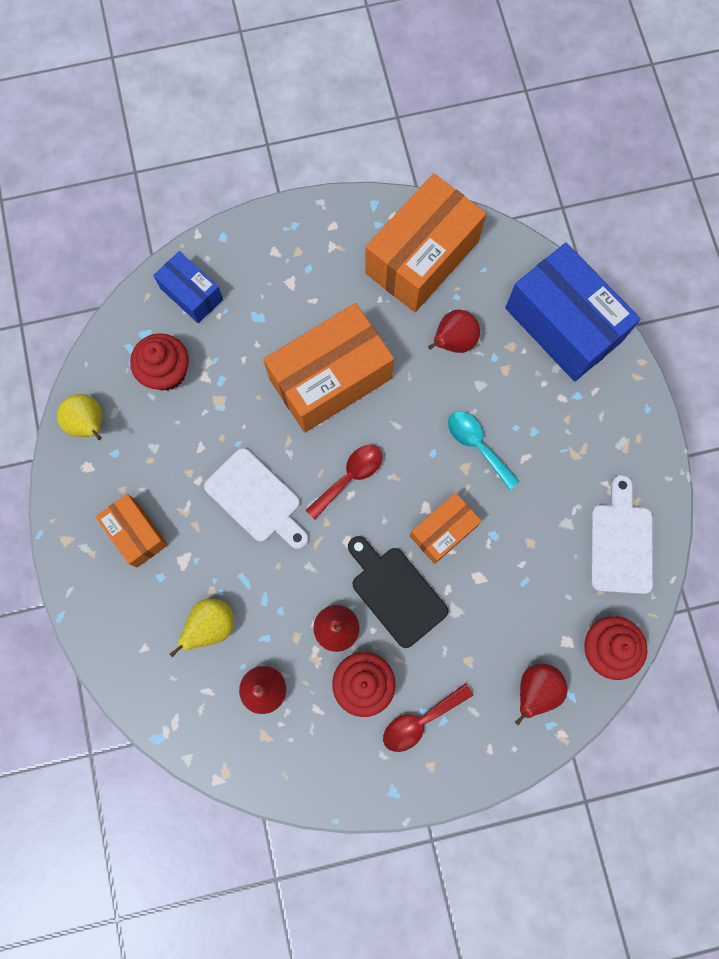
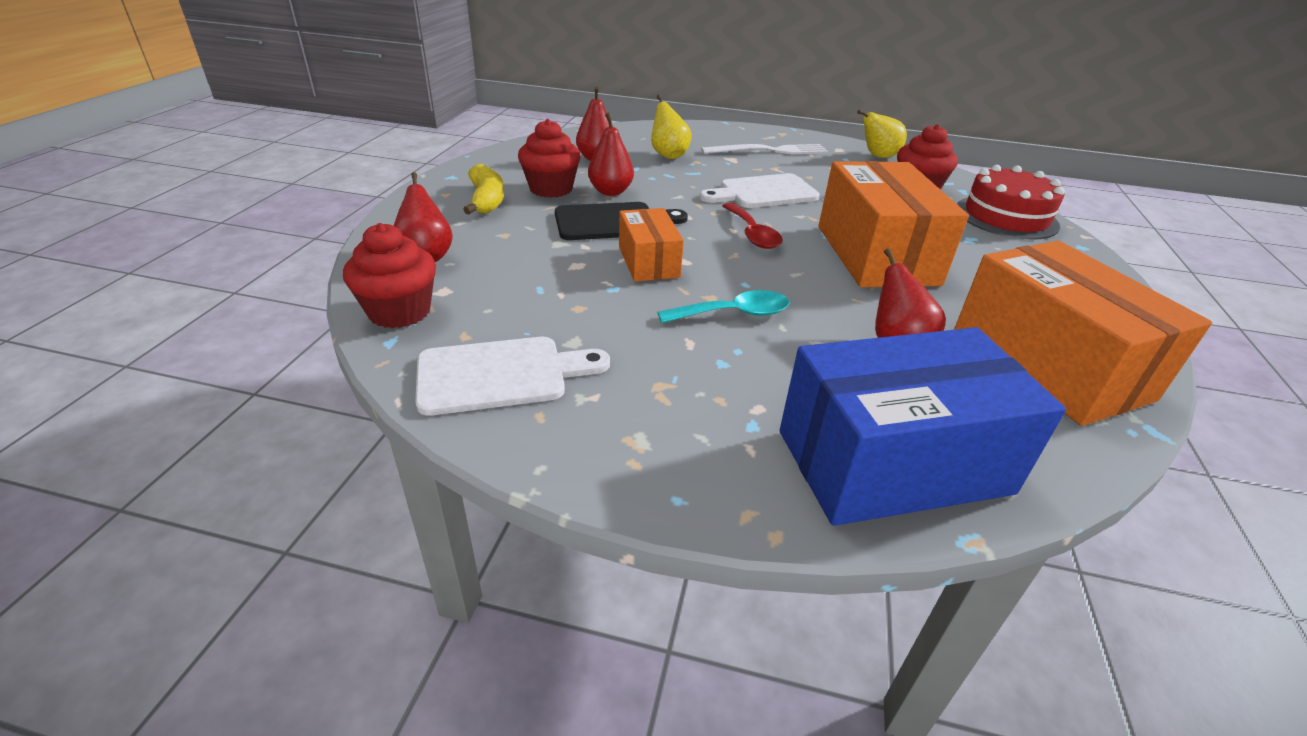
camera: 115 degrees right, 40 degrees down
orange box [95,494,168,568] -> white fork [701,144,828,154]
blue box [153,251,223,323] -> red cake [957,165,1065,240]
red spoon [383,683,473,752] -> yellow banana [463,164,504,215]
white cutting board [591,475,653,594] -> white cutting board turned 45 degrees counterclockwise [415,337,610,416]

